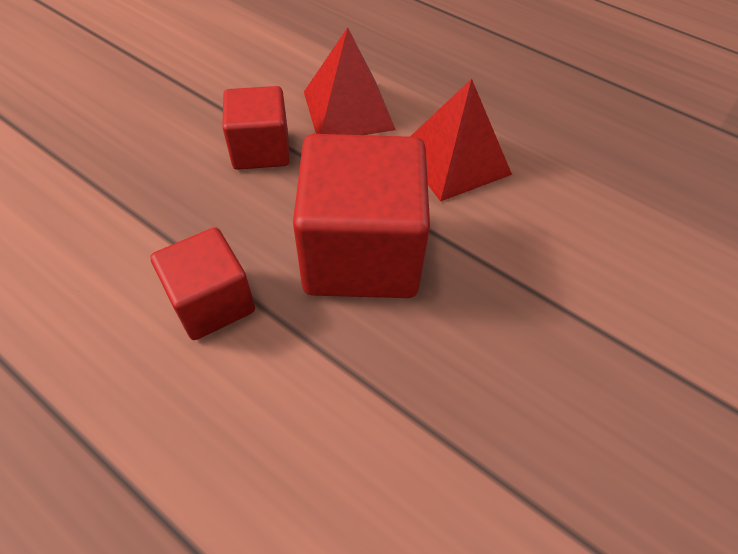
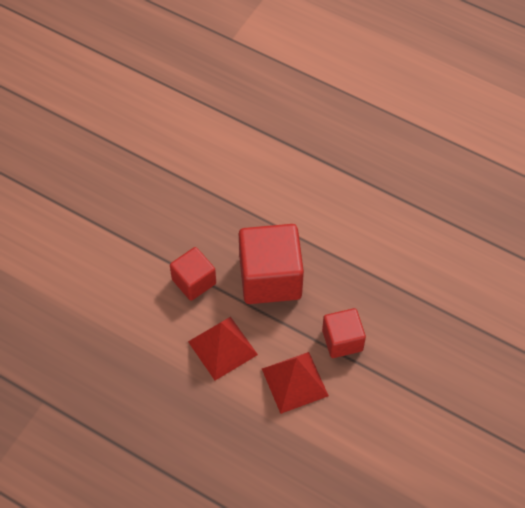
camera: 175 degrees right, 5 degrees up
red cube [150,227,255,340] -> red cube moved to [170,247,216,301]

